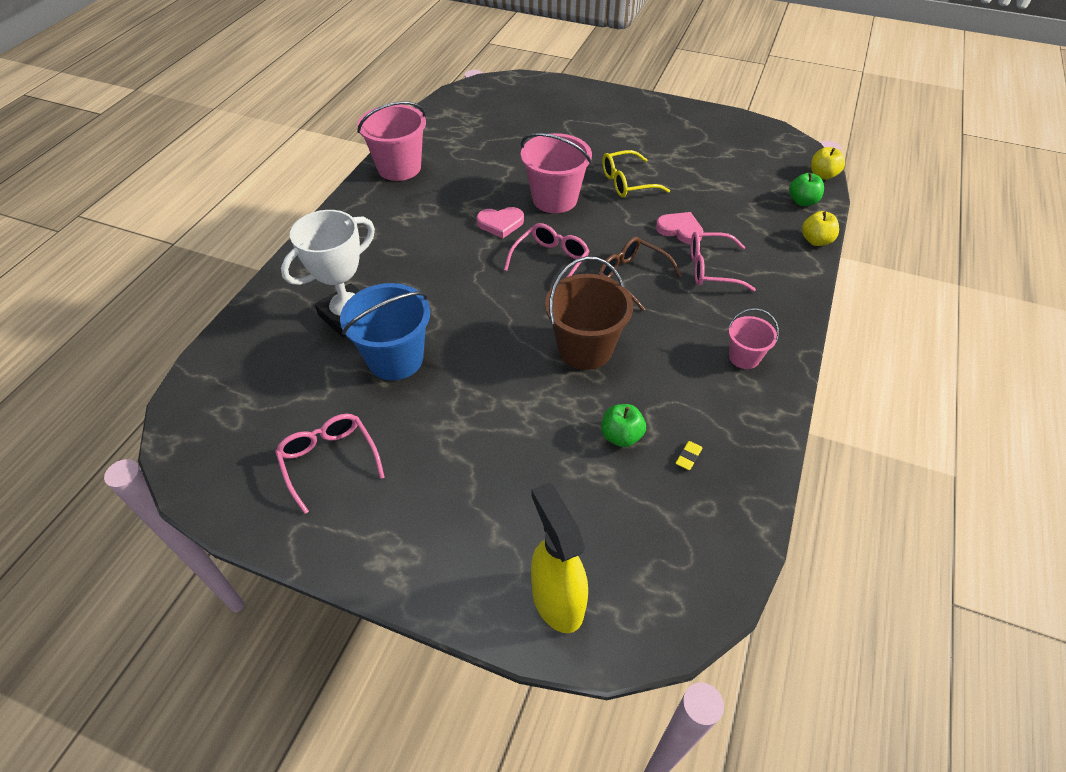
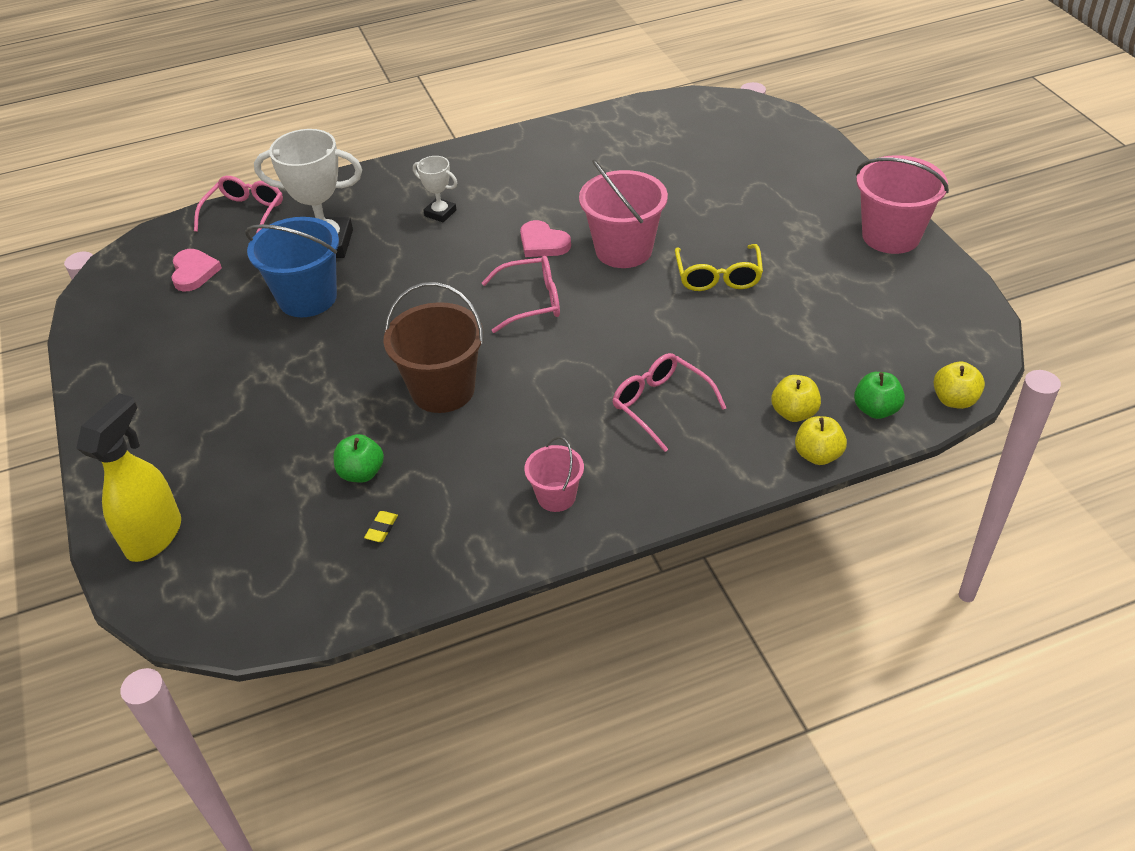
camera: 50 degrees right, 5 degrees down
pink glasses [275,414,384,514] -> pink glasses moved to [194,176,283,233]
pink bucket [357,101,426,181] -> pink bucket moved to [856,155,949,254]
brown glasses [598,237,682,311] -> none
yellow glasses [602,150,670,198] -> yellow glasses turned 120 degrees counterclockwise [675,244,763,291]
pink heart [656,212,703,244] -> pink heart moved to [171,249,222,291]
yellow eraser [676,441,703,470] -> yellow eraser turned 60 degrees counterclockwise [364,511,398,542]
none -> white trophy [413,156,457,222]
none -> yellow apple [771,375,821,422]

